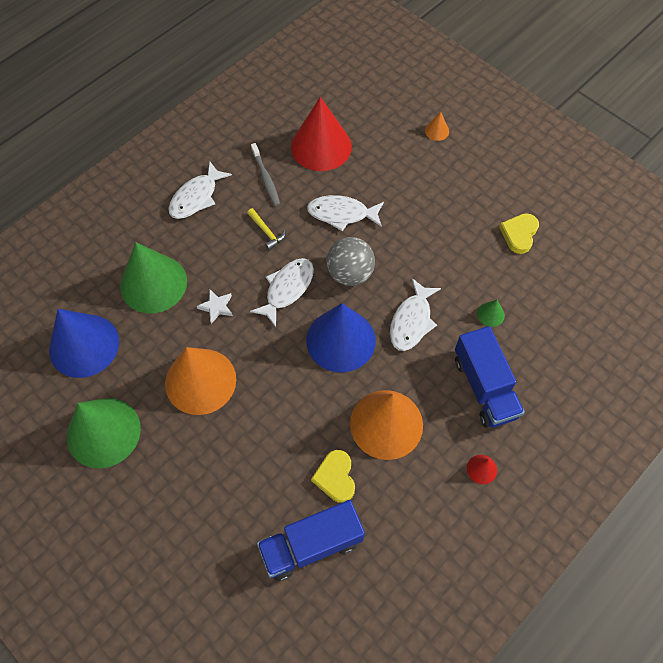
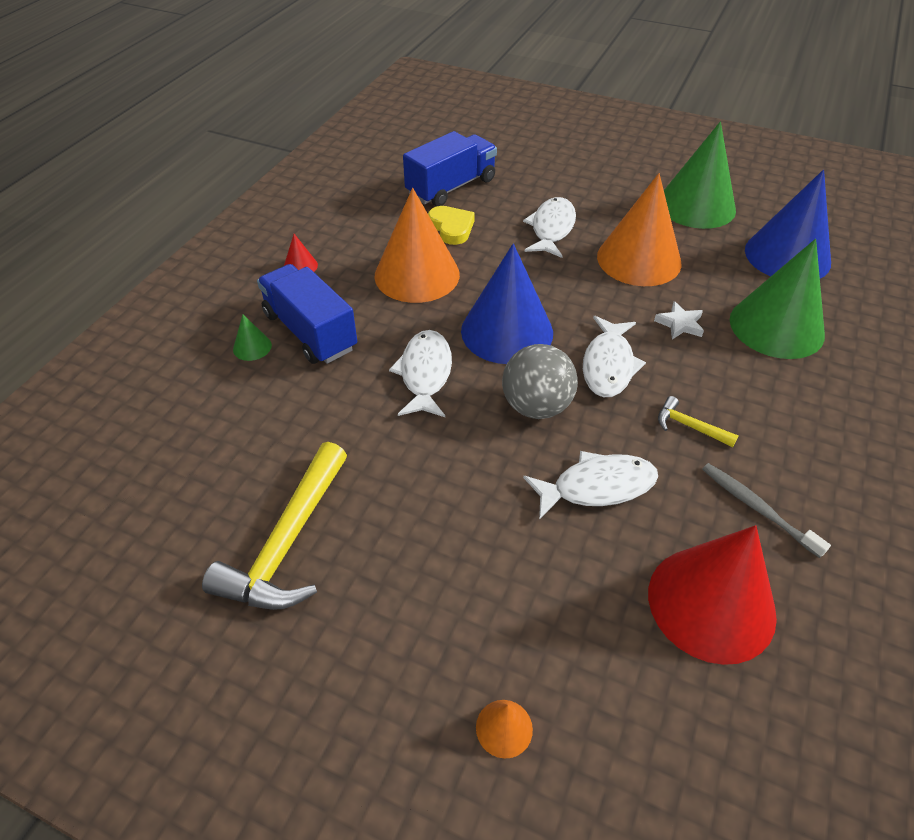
camera: 160 degrees right, 15 degrees down
white fish [168,162,232,219] -> white fish moved to [523,197,576,258]
green cone [477,300,505,327] -> green cone moved to [233,314,272,361]
yellow heart [499,213,539,254] -> yellow hammer [202,442,347,610]

